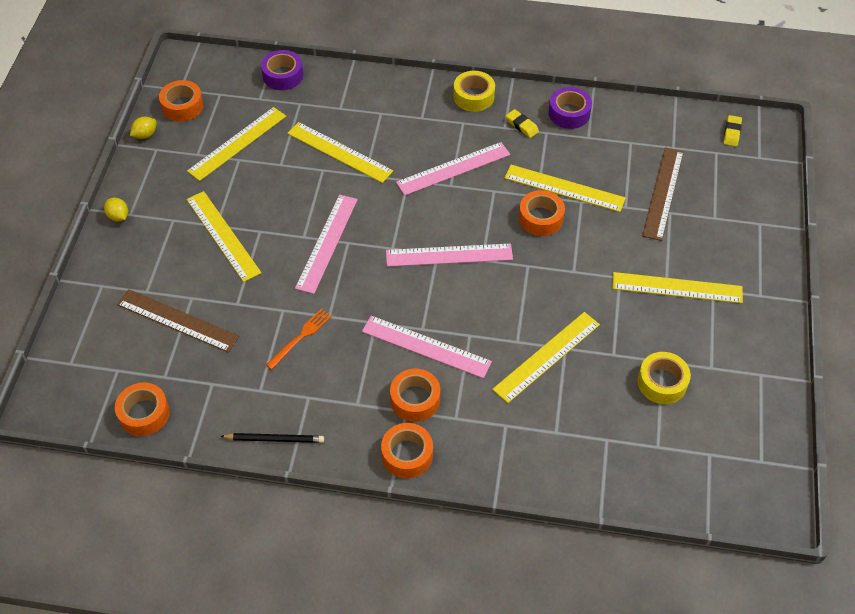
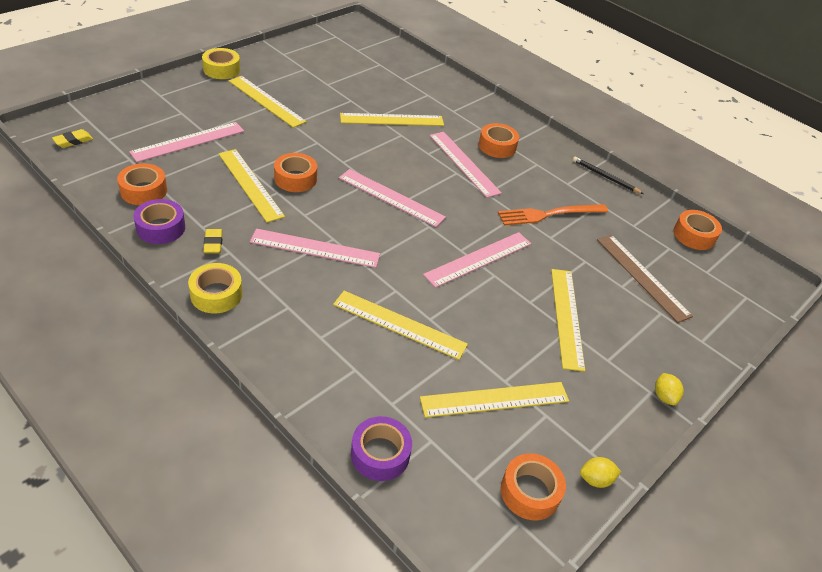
camera: 150 degrees left, 10 degrees down
orange fork [266,309,332,370] -> orange fork [498,204,608,225], size x1.55
yellow ruler [287,122,393,183] -> yellow ruler turned 45 degrees counterclockwise [333,291,468,360]
orange tape [381,423,433,478] -> orange tape moved to [117,163,167,205]
yellow tape [637,352,691,404] -> yellow tape moved to [202,48,240,79]
brown ruler [642,147,684,241] -> pink ruler [129,122,244,162]

